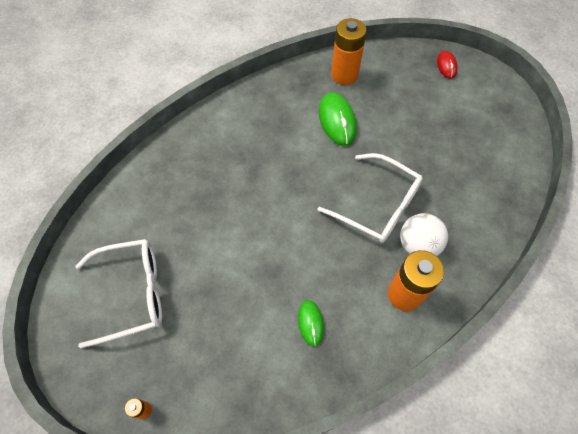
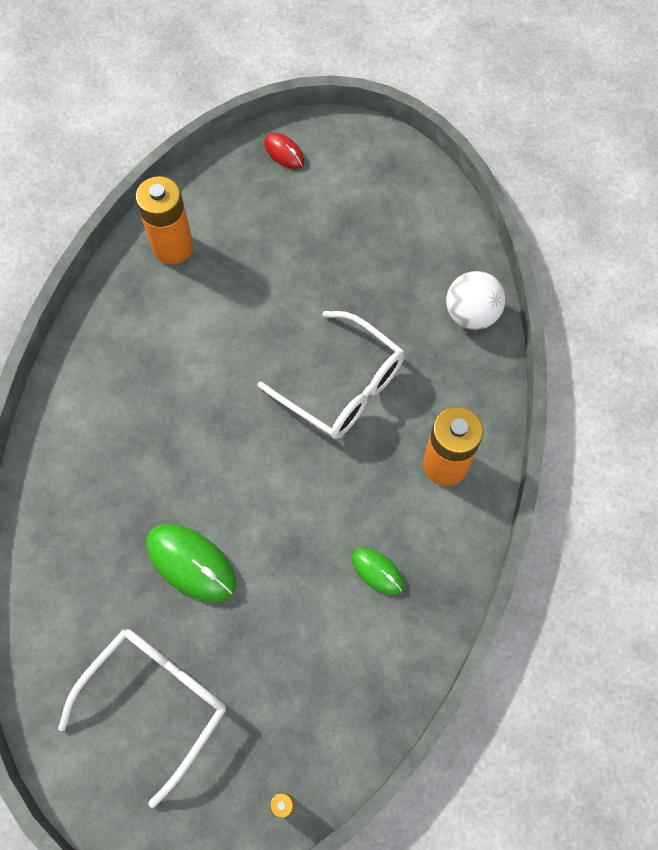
camera: 40 degrees left, 5 degrees up
white glasses [317,153,423,243] -> white glasses turned 45 degrees clockwise [258,311,404,439]
green mouse [319,92,357,146] -> green mouse moved to [146,524,236,602]
white ball [400,213,448,256] -> white ball moved to [446,271,505,330]

